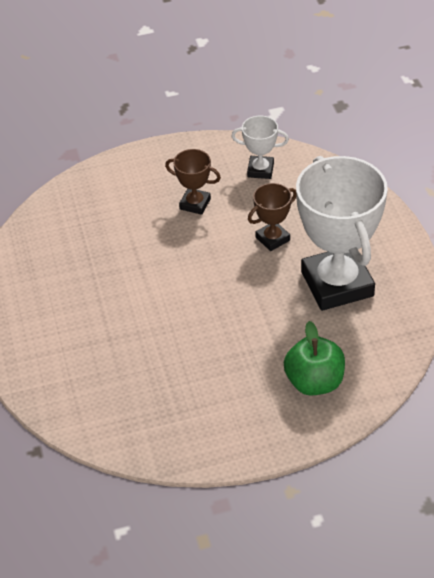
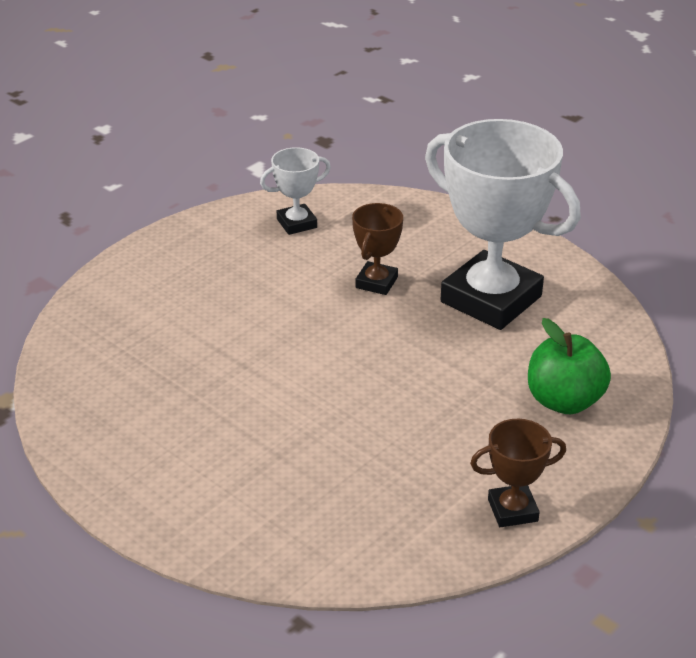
camera: 35 degrees left, 10 degrees down
brown trophy [165,149,221,215] -> brown trophy moved to [470,419,566,527]

